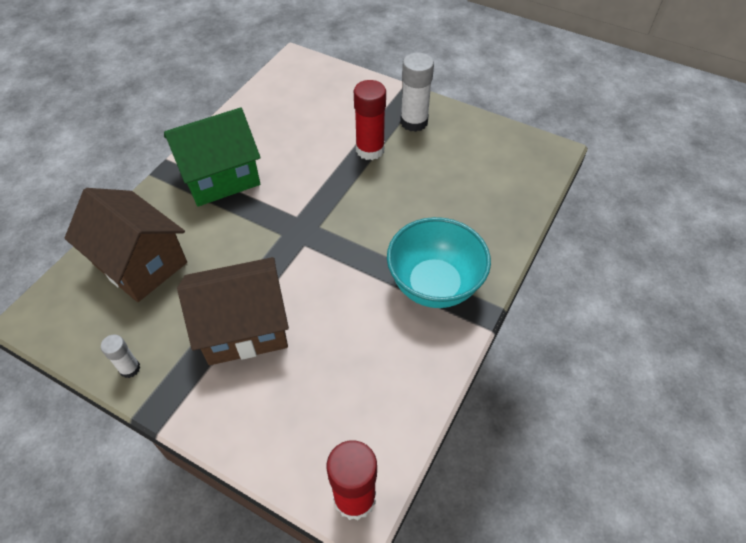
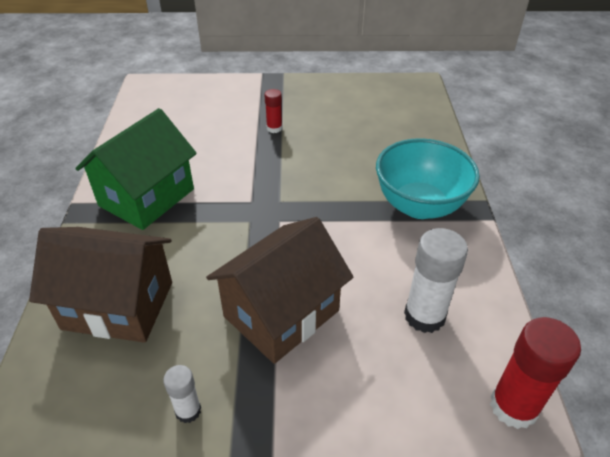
camera: 30 degrees left, 10 degrees down
red glue stick [354,80,386,160] -> red glue stick [265,89,282,133], size x0.55
white glue stick [400,53,434,132] -> white glue stick moved to [404,228,468,333]

